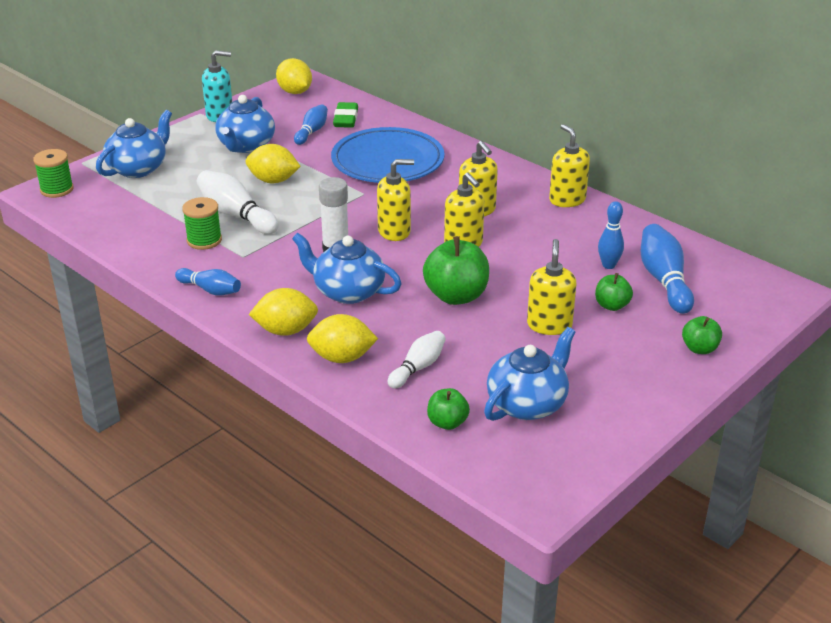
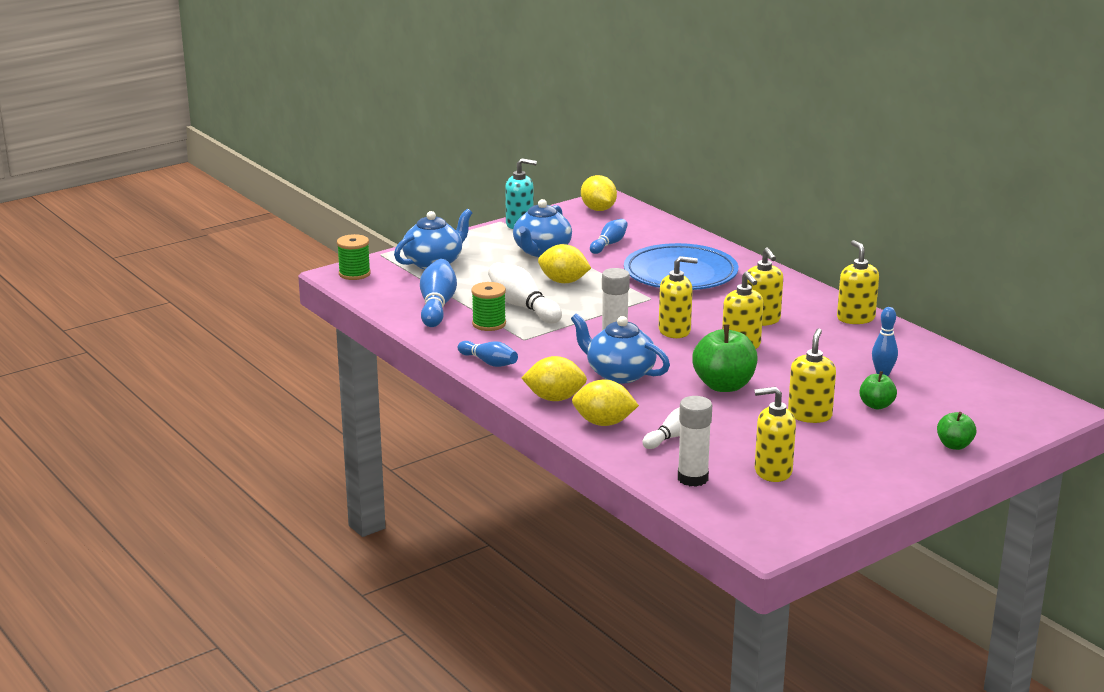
camera: 10 degrees right, 10 degrees down
green eraser [333,102,358,128] -> none
green apple [427,388,470,430] -> white glue stick [678,396,712,487]
blue teapot [484,327,576,421] -> yellow soap dispenser [754,387,796,482]
blue bowling pin [641,224,694,314] -> blue bowling pin moved to [420,259,457,327]

